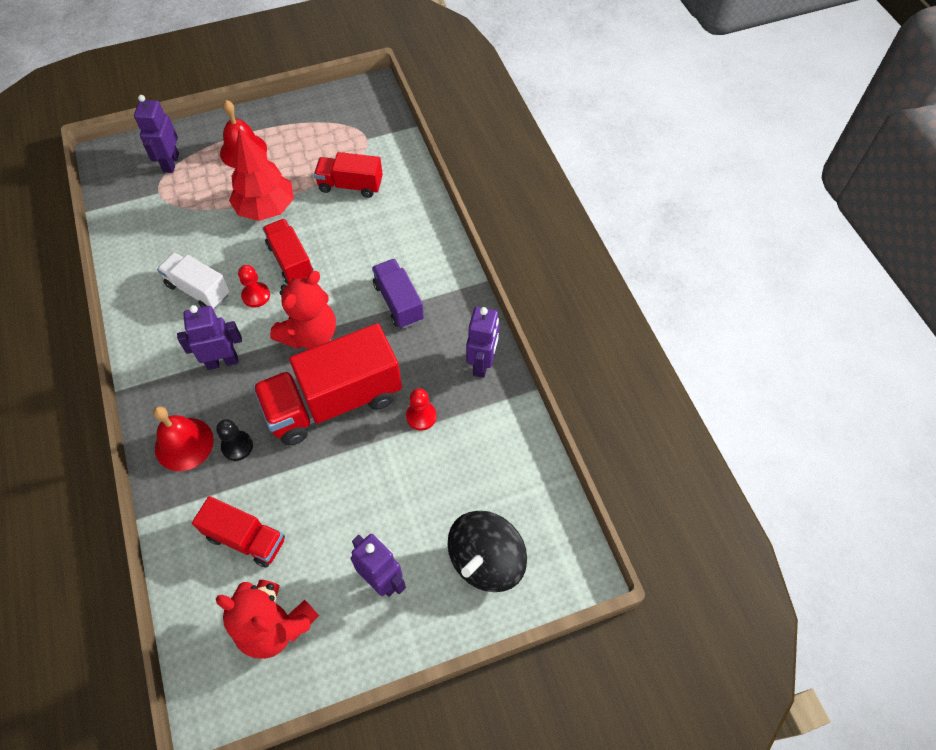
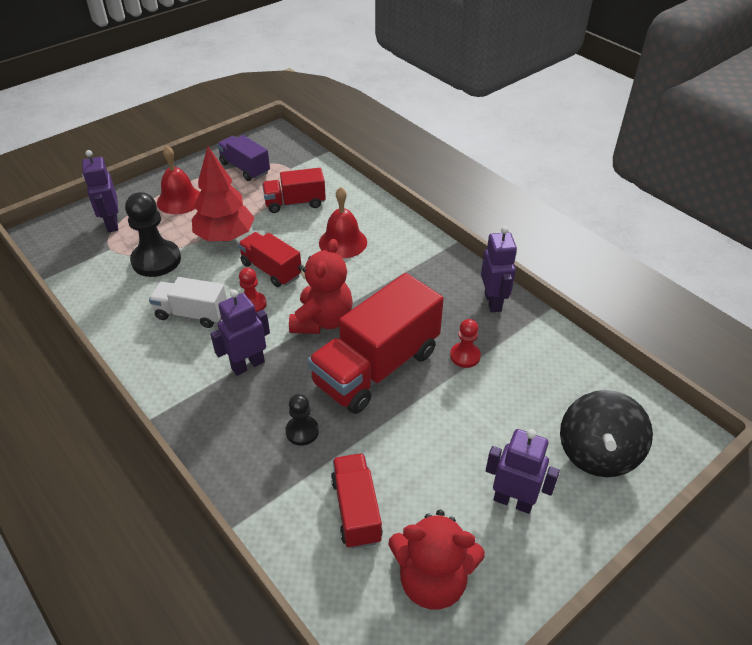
camera: 20 degrees left, 15 degrees down
red bell [153,406,214,471] -> red bell moved to [319,187,367,258]
red truck [192,496,285,568] -> red truck turned 105 degrees counterclockwise [331,453,383,549]
purple truck [372,259,424,329] -> purple truck moved to [217,135,270,181]
none -> black pawn [125,192,181,277]

